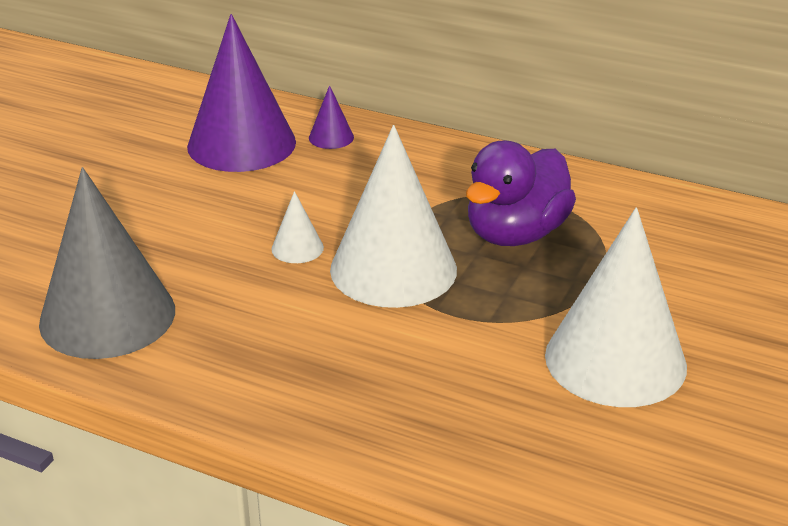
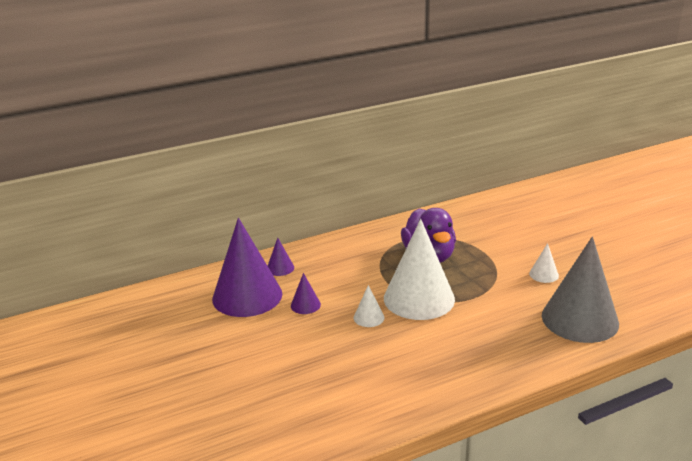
camera: 50 degrees left, 5 degrees down
grey cone [39,167,175,359] -> grey cone moved to [542,237,619,343]
white cone [545,207,687,407] -> white cone [529,243,559,283], size x0.42
none -> purple cone [291,273,321,314]

